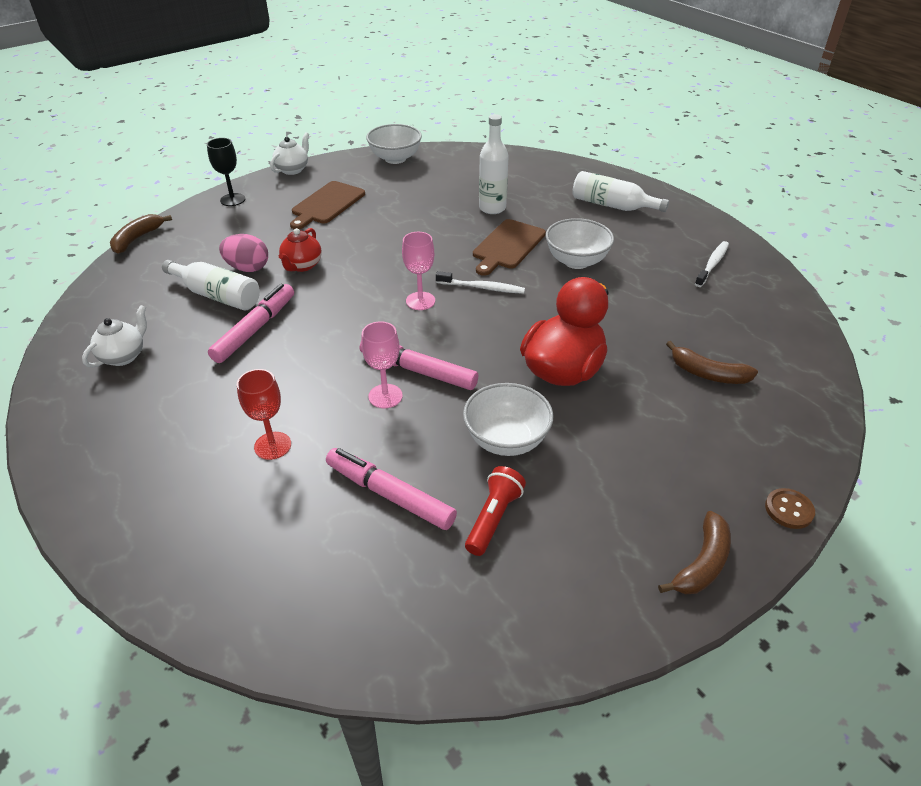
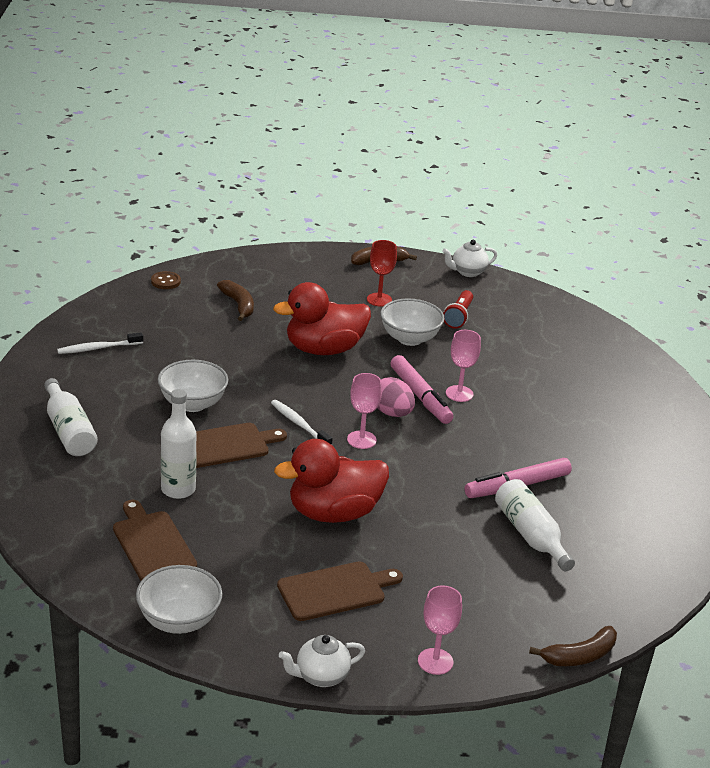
camera: 145 degrees left, 10 degrees down
white teapot [82,305,147,368] -> white teapot moved to [442,240,497,277]
black goblet [207,138,245,206] -> pink goblet [418,585,462,675]
pink egg [219,234,268,272] -> pink egg moved to [377,377,415,417]
red goblet [237,369,291,460] -> red goblet moved to [367,240,397,307]
red teapot [279,228,322,272] -> none
pink marker [326,448,457,530] -> none
red flashlight [465,466,526,556] -> red flashlight turned 45 degrees counterclockwise [443,290,473,329]
brown button [765,488,815,529] -> brown button moved to [151,271,181,289]
none -> brown cutting board [113,500,197,581]
none -> red duck [274,439,389,523]

